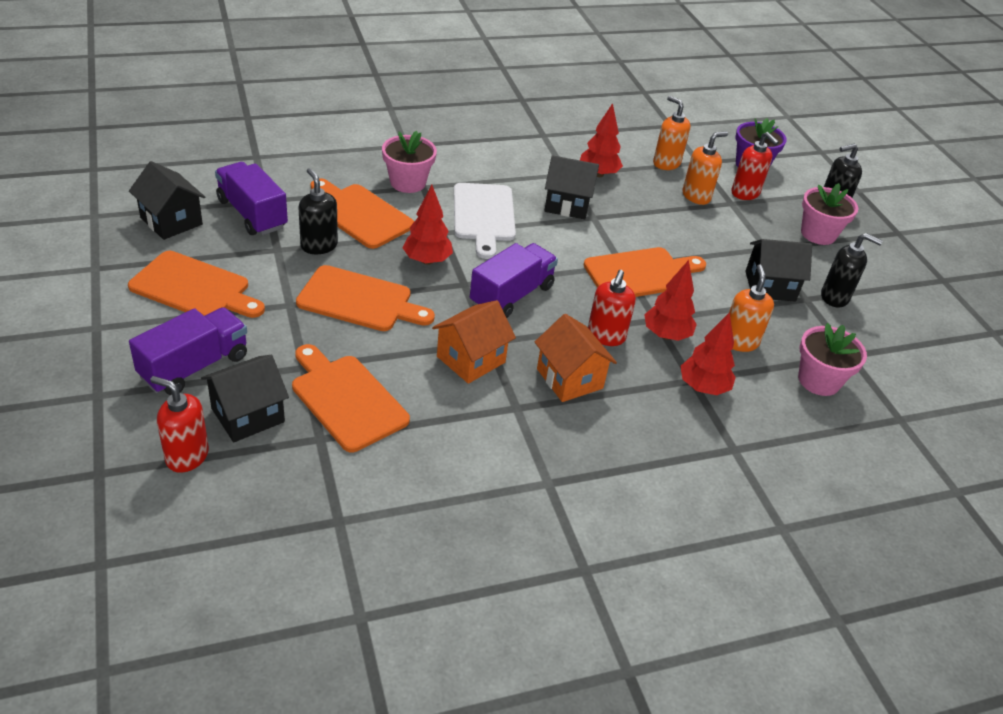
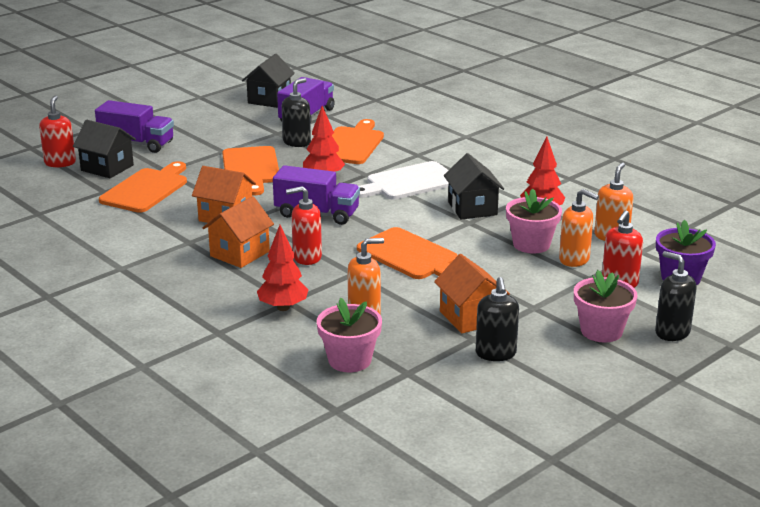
camera: 70 degrees right, 15 degrees down
orange cutting board [128,251,265,318] -> none
pink flower pot [382,131,437,193] -> pink flower pot moved to [506,189,562,254]
red tree [644,260,697,341] -> none
black house [745,239,812,302] -> orange house [434,254,510,333]

